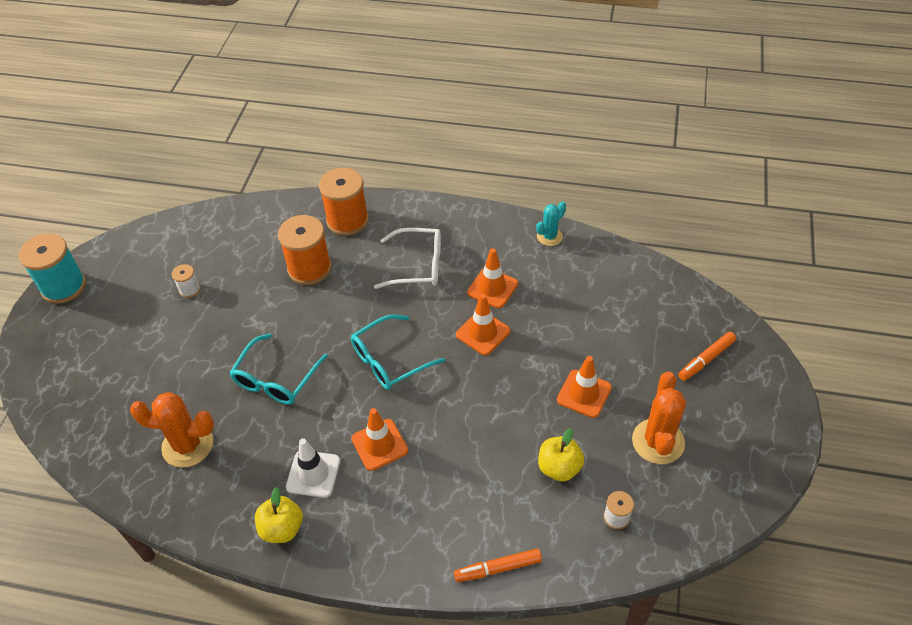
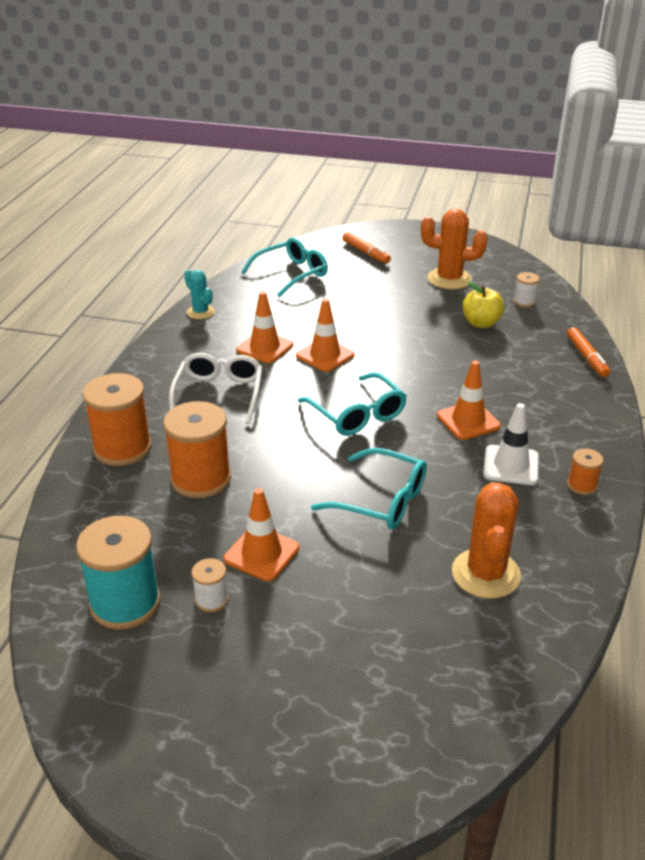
camera: 90 degrees left, 15 degrees down
turquoise spool [19,233,86,304] -> turquoise spool moved to [76,515,161,630]
yellow apple [255,487,303,543] -> orange spool [567,448,604,495]
orange traffic cone [557,356,612,418] -> orange traffic cone moved to [224,488,299,581]
none -> turquoise glasses [241,237,328,298]

